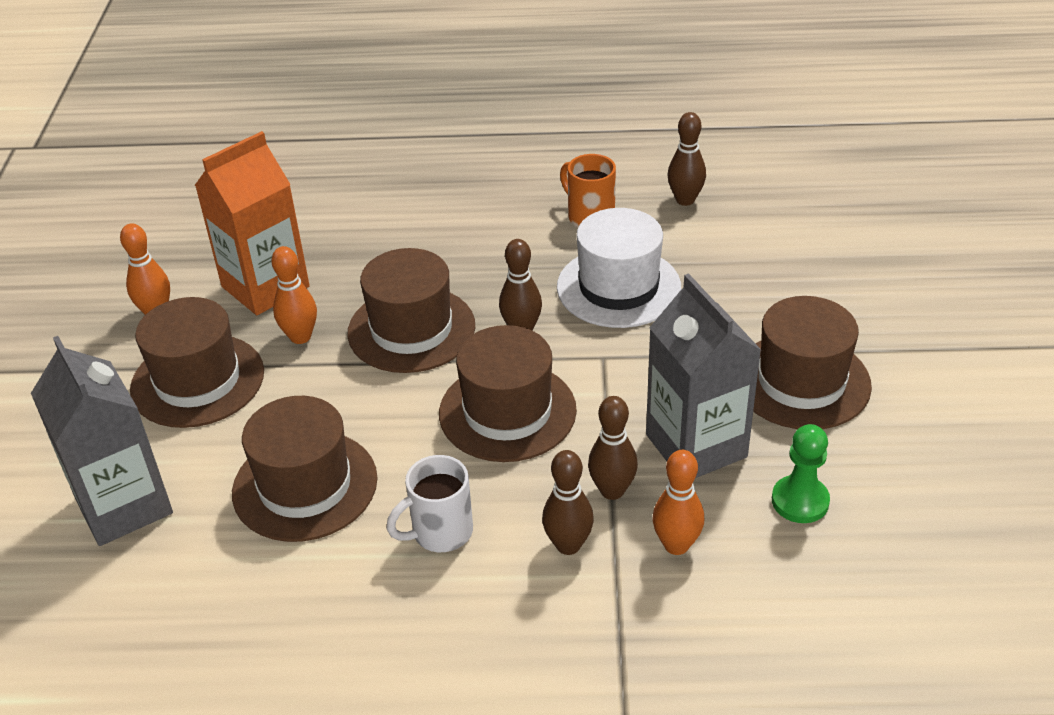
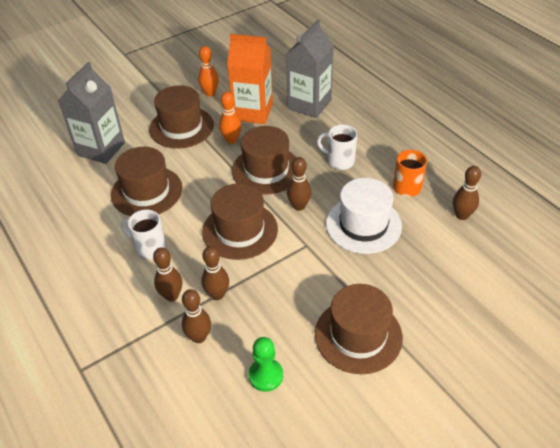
camera: 55 degrees right, 5 degrees up
grey carton [646,273,761,478] -> grey carton moved to [286,20,334,118]
orange bowling pin [652,450,704,555] -> brown bowling pin [182,289,211,343]
none -> white mug [317,125,357,170]

